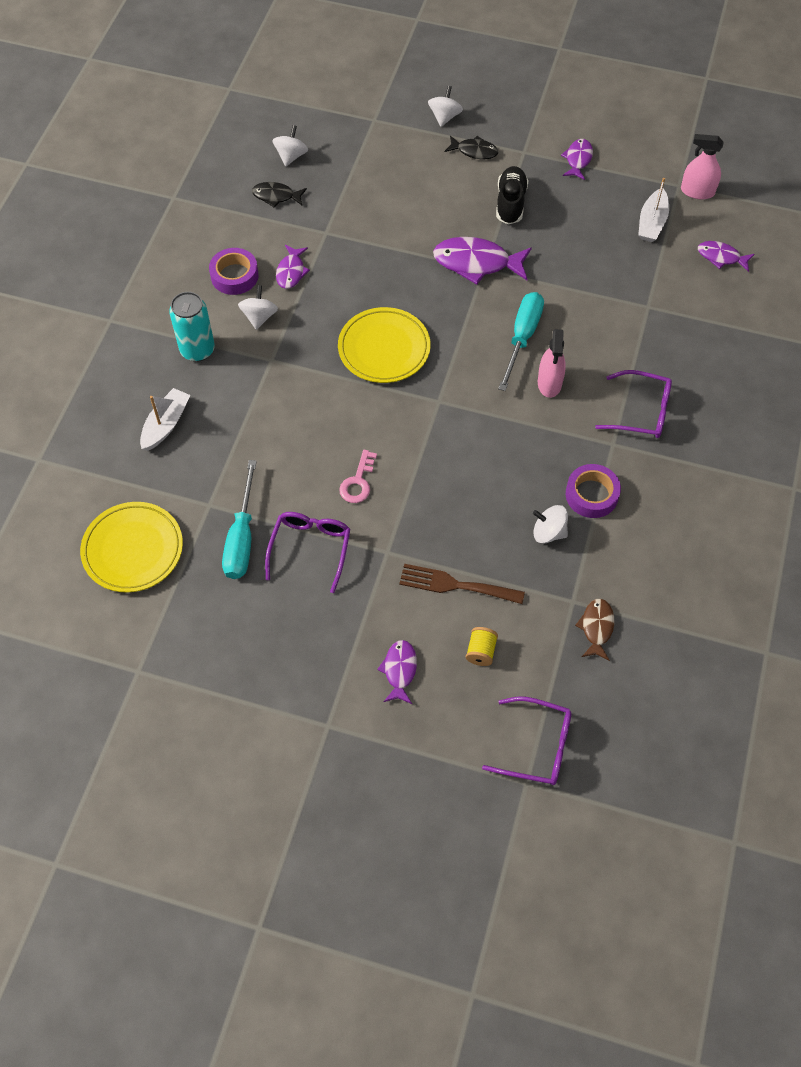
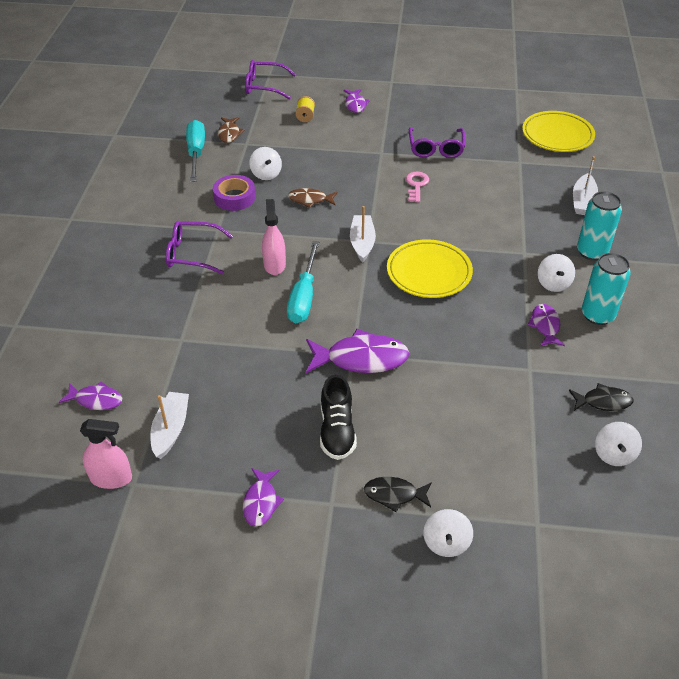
camera: 170 degrees right, 15 degrees down
purple tape [209,248,259,295] -> turquoise can [582,253,631,325]
turquoise screwdriver [222,460,257,579] -> turquoise screwdriver moved to [186,120,205,182]
brown fork [399,564,525,604] -> none
white spinning top [533,505,568,544] -> white spinning top turned 60 degrees clockwise [249,147,282,180]
none -> brown fish [288,188,338,208]
none -> white boat [350,206,376,262]

